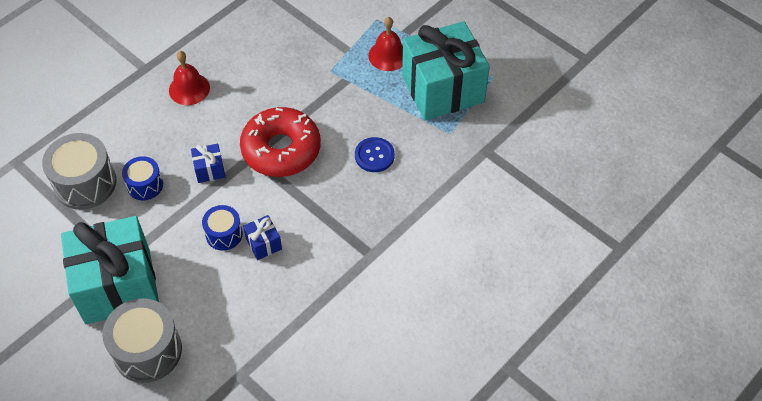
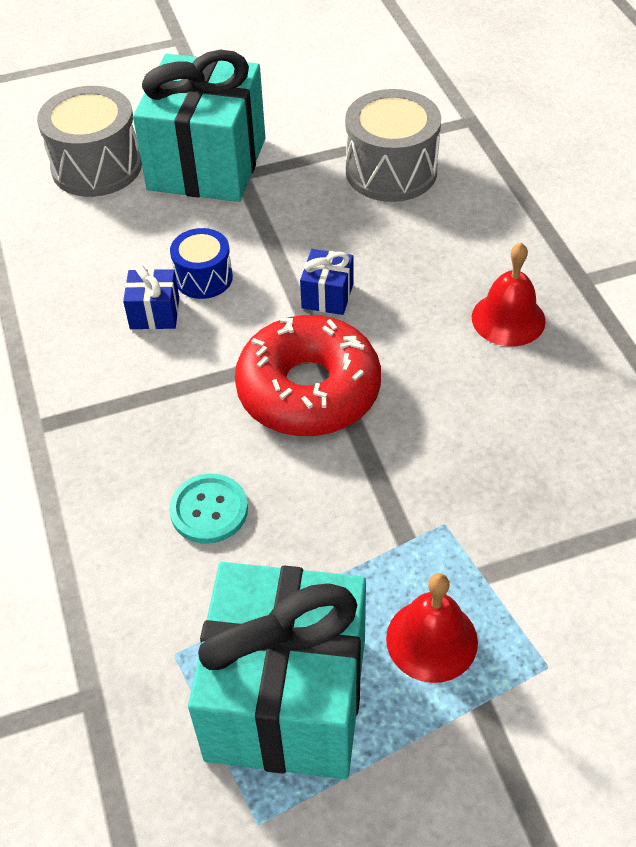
camera: 120 degrees right, 5 degrees down
blue drum [122,156,163,200] -> none
blue button [355,137,395,172] -> turquoise button [169,474,248,544]

